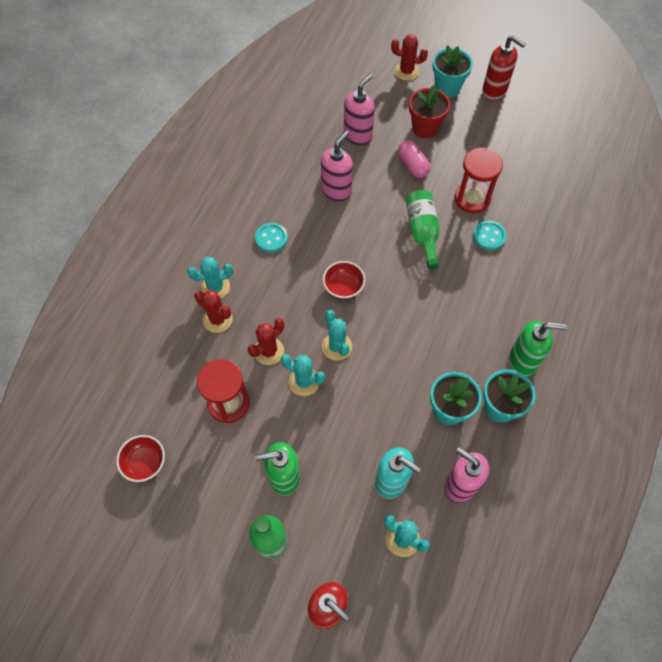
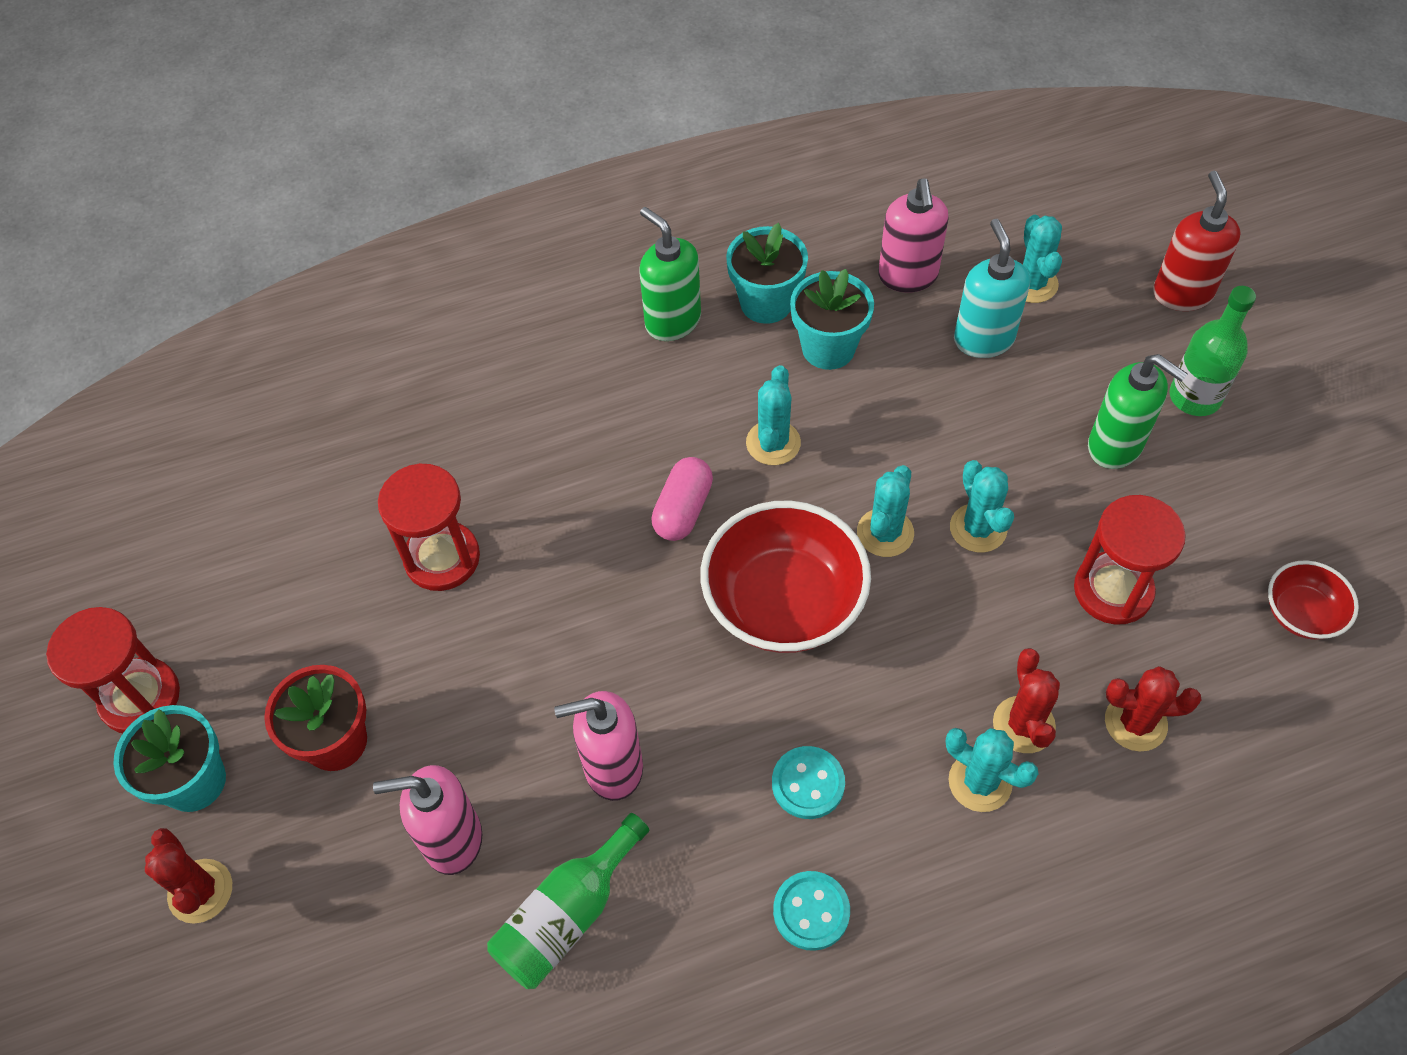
camera: 130 degrees left, 5 degrees down
red cactus [248,318,284,365] -> red cactus moved to [1105,666,1201,751]
red bowl [323,261,365,299] -> red bowl [700,500,871,653], size x1.94
pink capsule [398,140,430,178] -> pink capsule moved to [651,457,713,541]
green bottle [406,190,440,270] -> green bottle moved to [487,813,649,989]
turquoise button [473,221,507,250] -> turquoise button moved to [773,871,850,951]
red soap dispenser [482,35,526,100] -> red hourglass [46,607,180,733]
none -> turquoise cactus [746,365,801,465]

